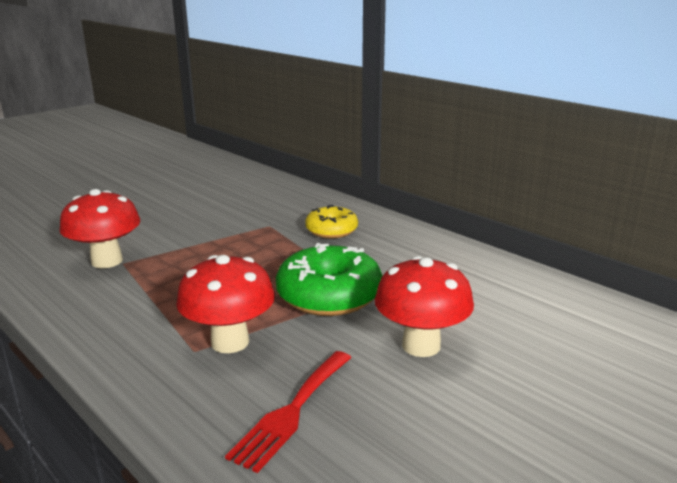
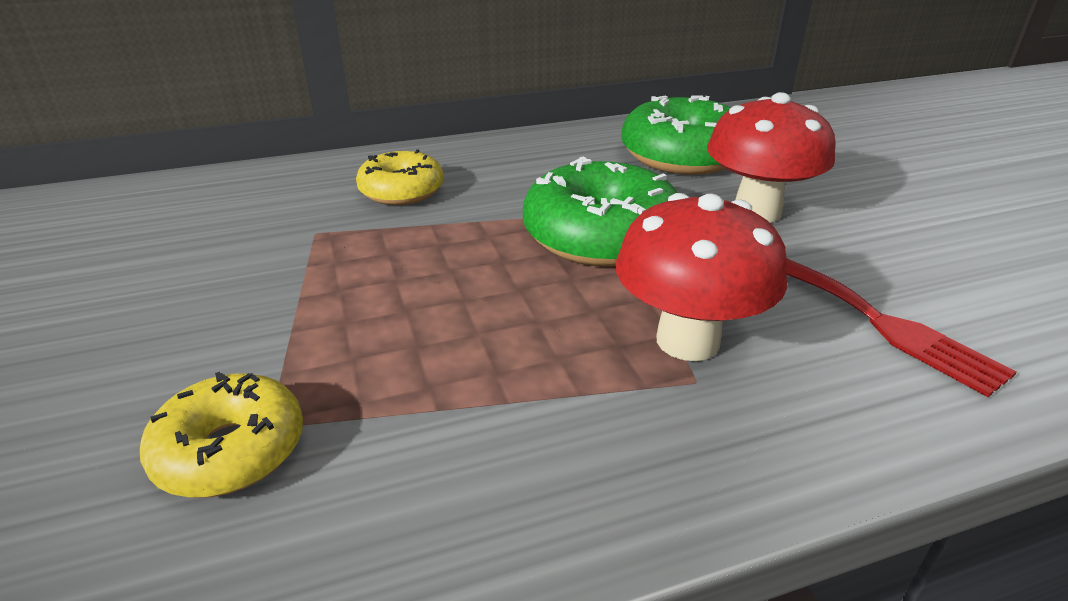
camera: 65 degrees left, 10 degrees up
red mushroom [59,189,140,268] -> yellow donut [140,372,303,498]
none -> green donut [621,95,731,175]

